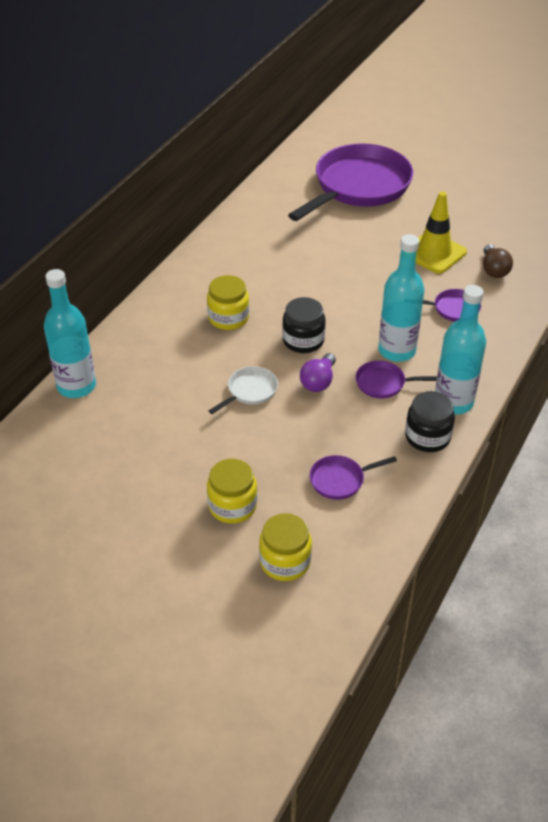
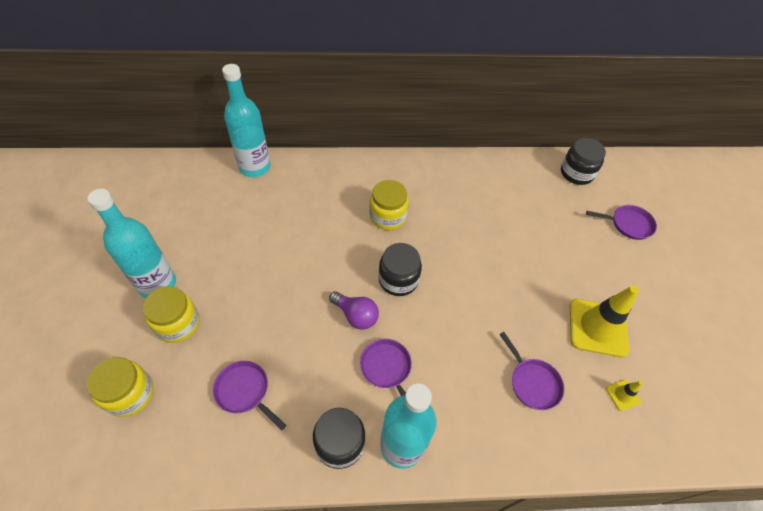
camera: 55 degrees right, 10 degrees up
white pan [209,366,278,414] -> none
purple pan [288,143,413,221] -> purple pan [586,205,657,240], size x0.42
purple light bulb [300,353,336,392] -> purple light bulb turned 135 degrees counterclockwise [329,291,379,330]
turquoise bottle [378,234,424,362] -> turquoise bottle moved to [87,189,176,298]
brown light bulb [483,244,513,278] -> yellow traffic cone [606,380,643,411]
none -> black jar [561,138,606,185]

